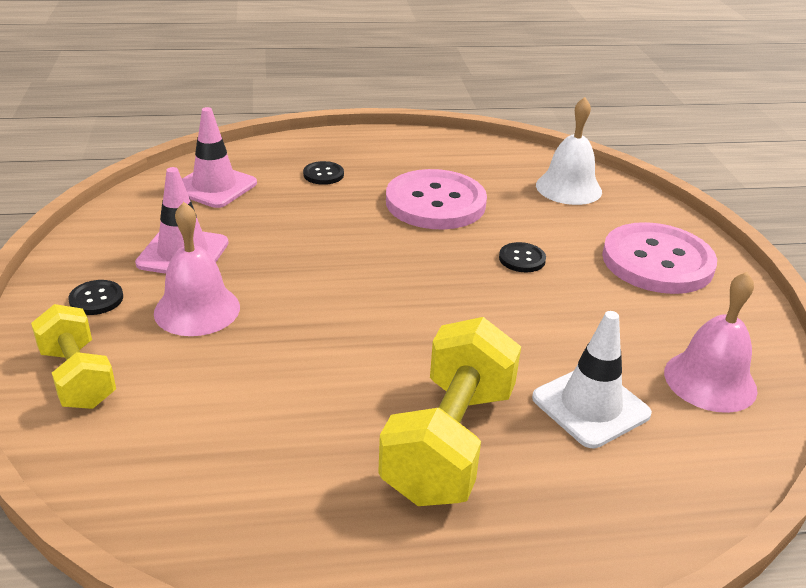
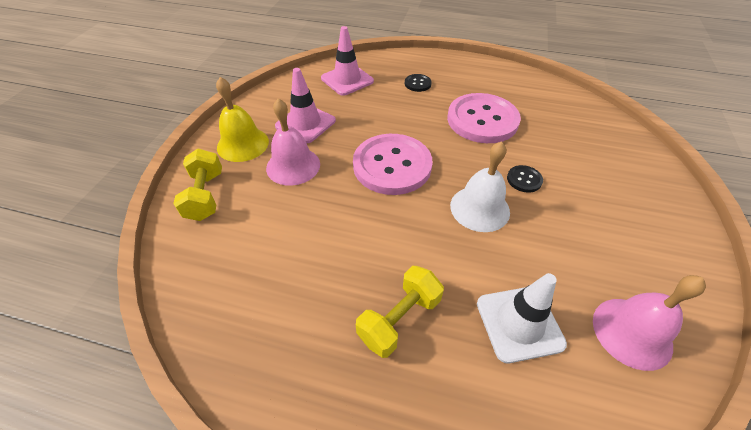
camera: 25 degrees right, 15 degrees up
black button [68,280,123,315] -> yellow bell [216,77,269,162]
yellow dumbbell [378,317,521,506] -> yellow dumbbell [356,266,444,358], size x0.63
white bell [536,97,602,205] -> white bell moved to [450,141,510,232]
pink button [602,222,717,294] -> pink button moved to [353,134,433,195]

